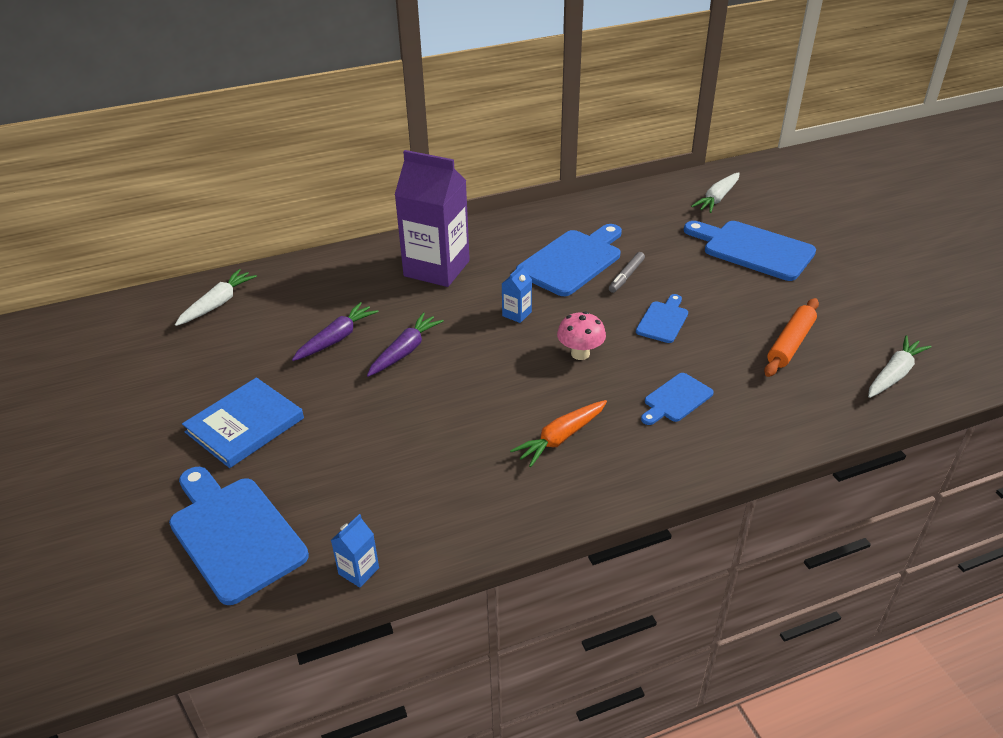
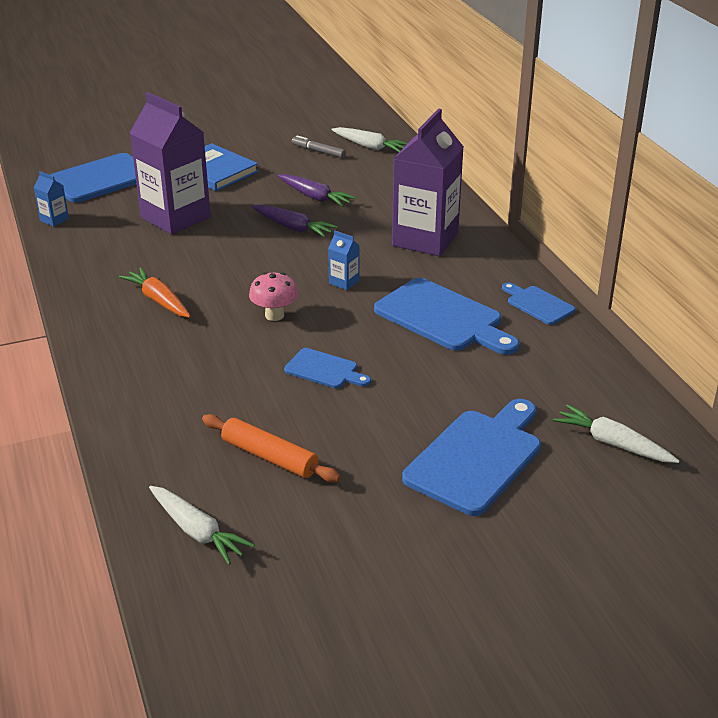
camera: 90 degrees right, 5 degrees down
grey marker [609,252,645,293] -> grey marker moved to [292,135,346,158]
blue cutting board [641,373,714,425] -> blue cutting board moved to [502,282,575,325]
none -> purple carton [130,92,211,234]

